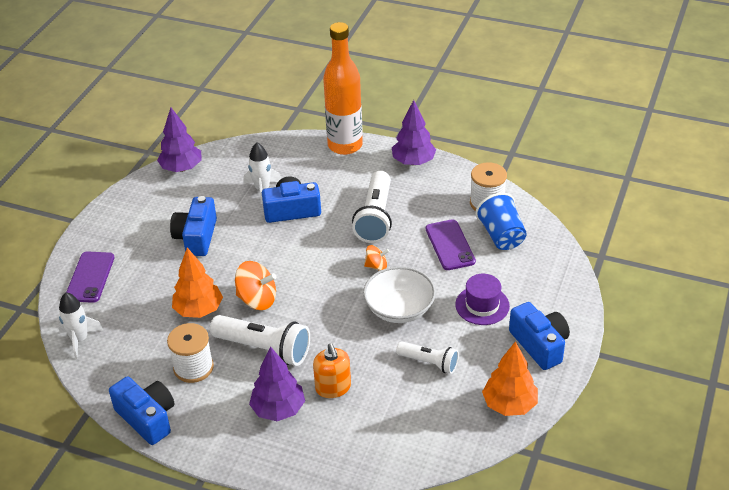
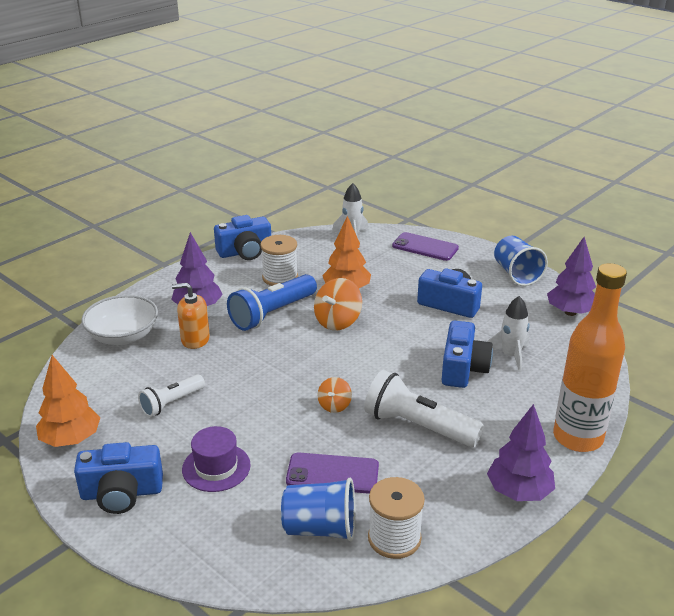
camera: 110 degrees right, 10 degrees down
white flashlight [210,315,310,366] -> blue flashlight [227,274,317,331]
white bowl [363,266,436,323] -> white bowl moved to [81,295,158,345]
none -> blue cup [494,236,548,286]

